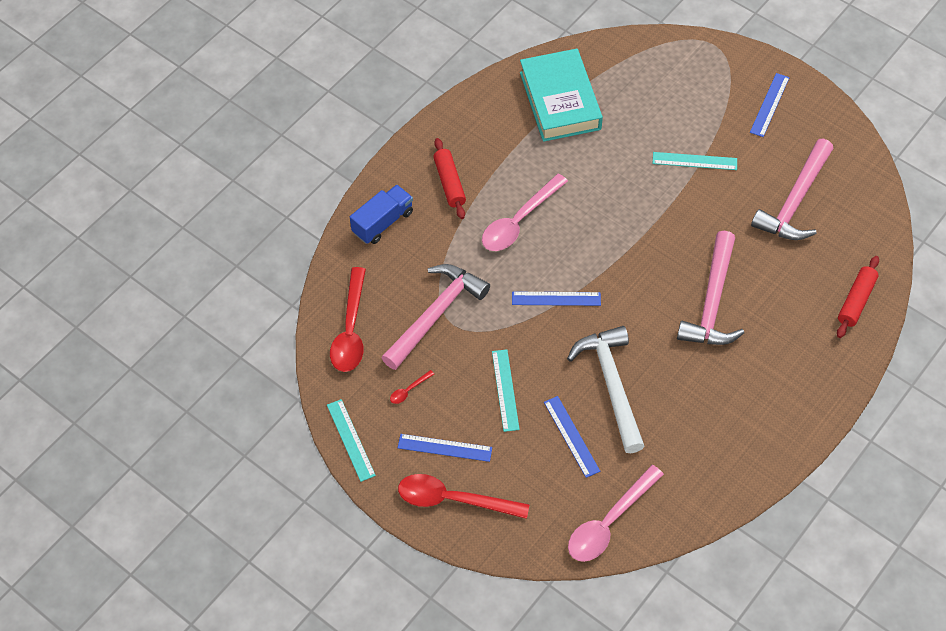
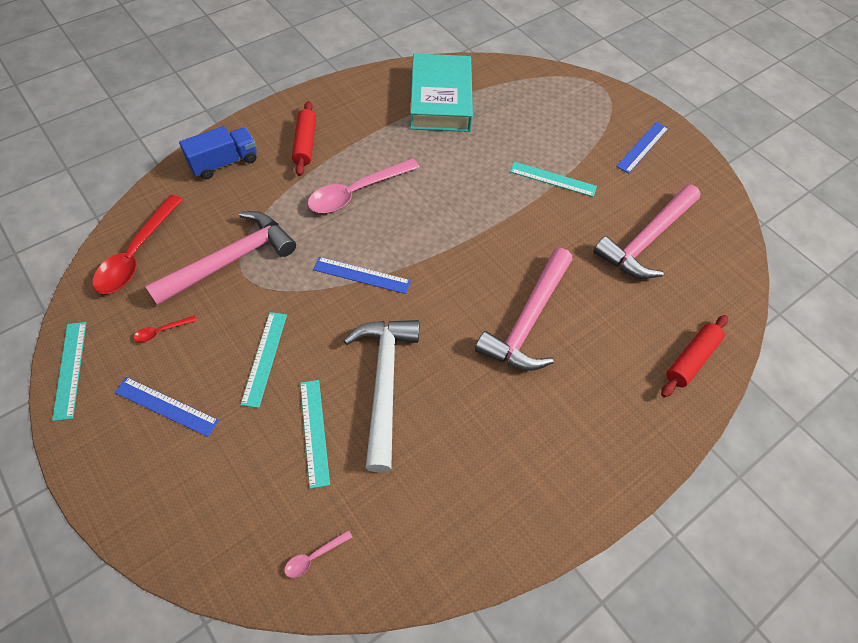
camera: 10 degrees right, 0 degrees up
red spoon [398,474,530,519] -> none
blue ruler [544,396,600,478] -> turquoise ruler [300,380,330,489]
pink spoon [568,465,664,562] -> pink spoon [284,530,352,578], size x0.42

